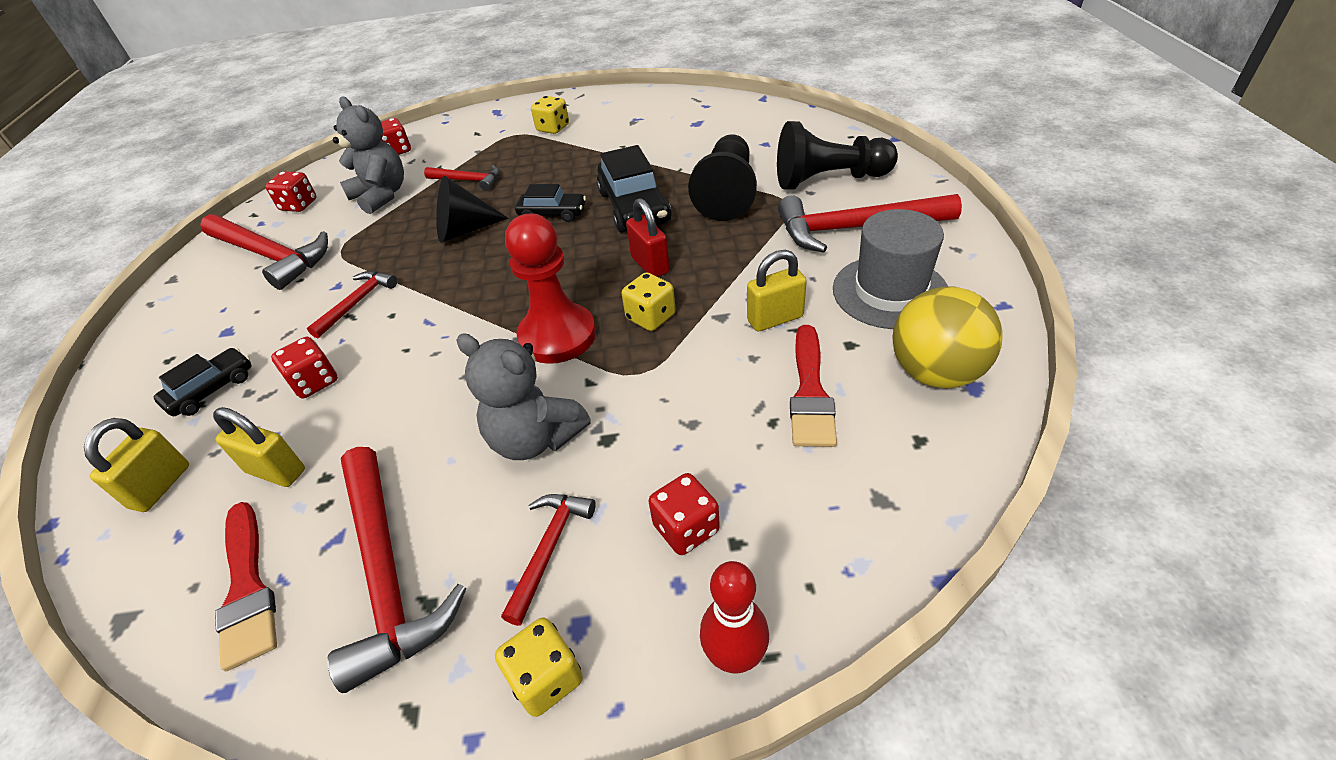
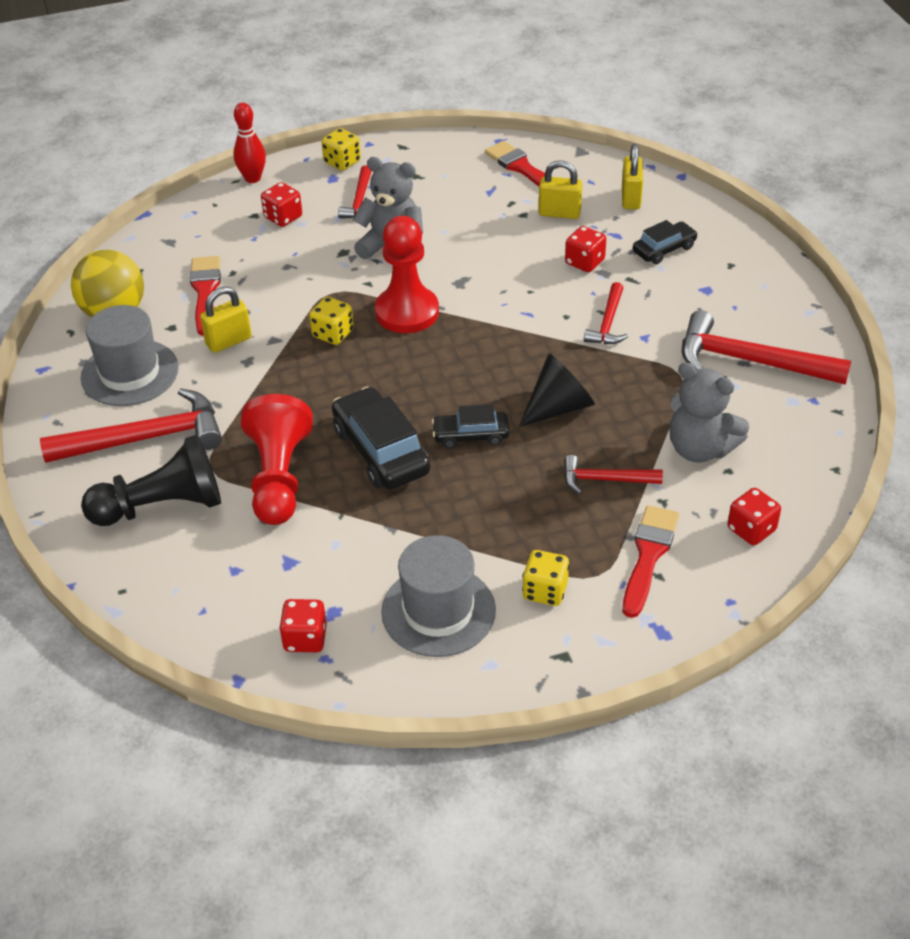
camera: 165 degrees right, 0 degrees up
black car [154,348,252,416] -> black car turned 150 degrees counterclockwise [633,220,698,264]
red dice [265,171,316,212] -> red dice moved to [279,599,327,652]
red hammer [327,447,467,693] -> none
red padlock [626,198,670,277] -> none
black pawn [688,134,757,221] -> red pawn [241,394,313,525]
none -> grey hat [381,535,496,657]
none -> red brush [623,505,679,618]

